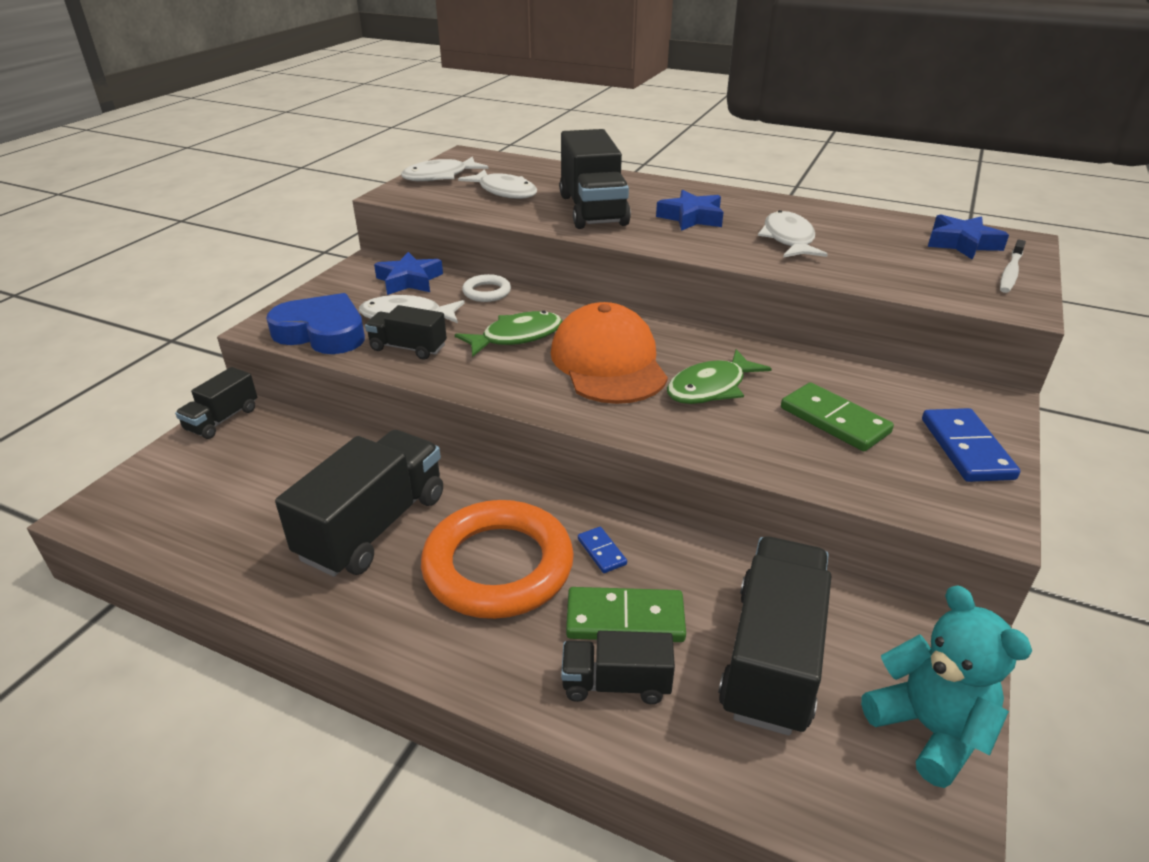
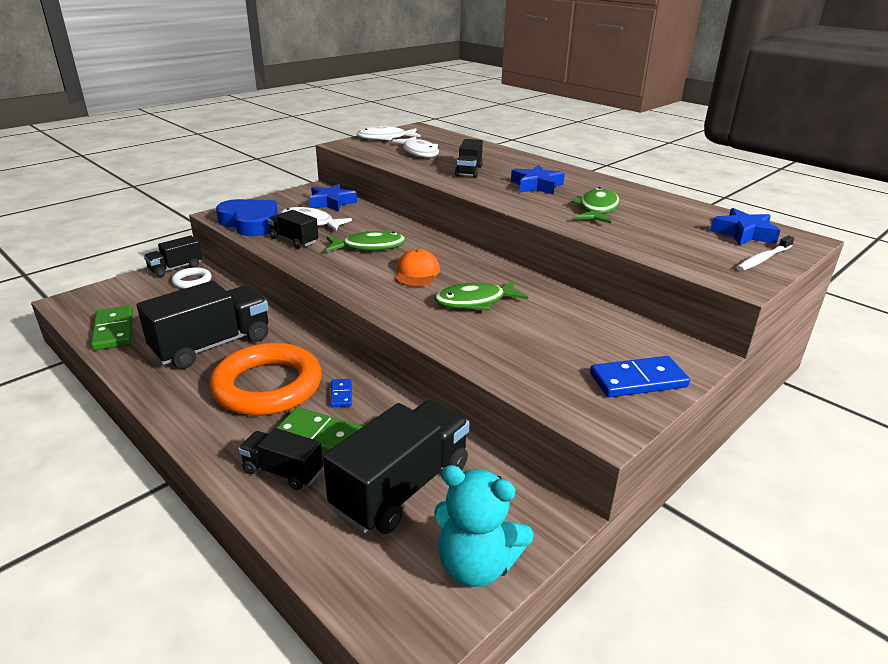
camera: 20 degrees right, 5 degrees down
white ring [462,274,511,302] -> white ring moved to [172,267,211,289]
orange cap [551,302,668,404] -> orange cap [396,249,440,287], size x0.54
black truck [559,129,631,229] -> black truck [455,139,483,178], size x0.54
white fish [758,210,828,257] -> green fish [571,187,619,224]
green domino [781,382,894,451] -> green domino moved to [91,306,133,350]
turquoise teddy bear [861,585,1032,788] -> turquoise teddy bear turned 120 degrees clockwise [434,465,534,587]
blue domino [922,408,1020,482] -> blue domino turned 60 degrees clockwise [590,356,690,397]

